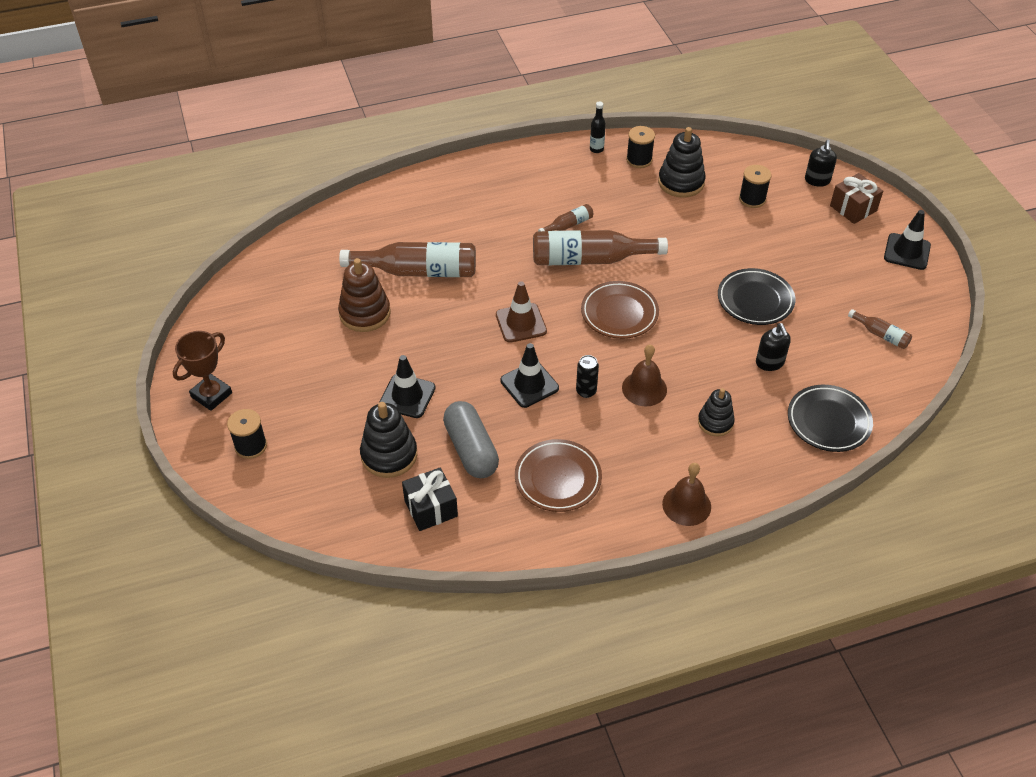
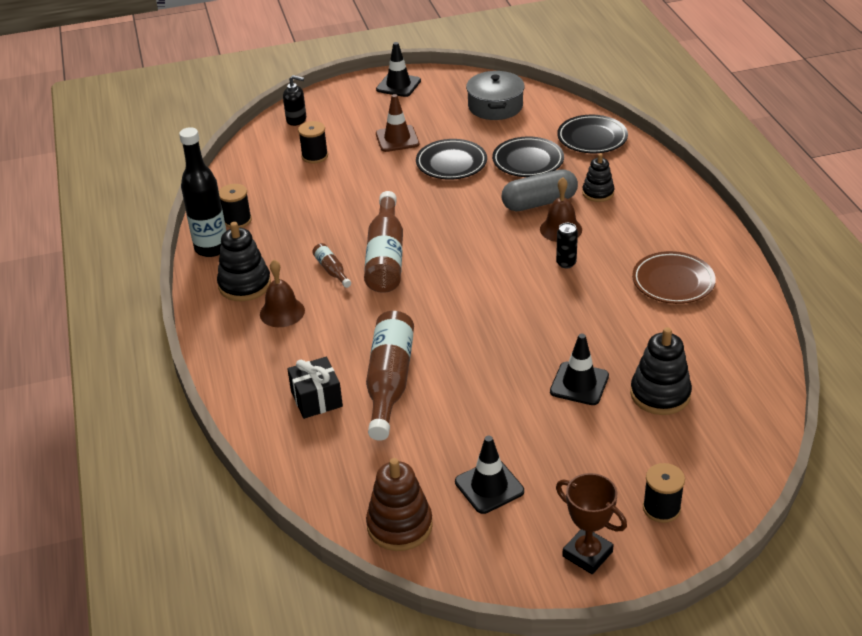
camera: 85 degrees left, 10 degrees down
brown stacking toy [338,258,390,332] -> brown stacking toy moved to [366,458,433,551]
black gift [402,467,458,531] -> black gift moved to [287,357,343,419]
grey capsule [443,401,499,478] -> grey capsule moved to [502,169,578,211]
brown traffic cone [496,281,547,343] -> brown traffic cone moved to [376,94,419,152]
black traffic cone [500,343,559,408] -> black traffic cone moved to [455,436,524,514]
brown plate [581,281,659,339] -> none
black bottle [590,101,606,153] -> black bottle [179,127,226,257], size x2.15
black stacking toy [658,127,706,198] -> black stacking toy moved to [217,222,271,301]
brown bell [662,463,711,526] -> brown bell moved to [260,260,305,327]
black soap dispenser [756,323,791,371] -> black plate [492,137,564,177]
brown gift [830,173,883,224] -> none
brown bottle [848,309,912,349] -> grey pot [466,71,525,120]

